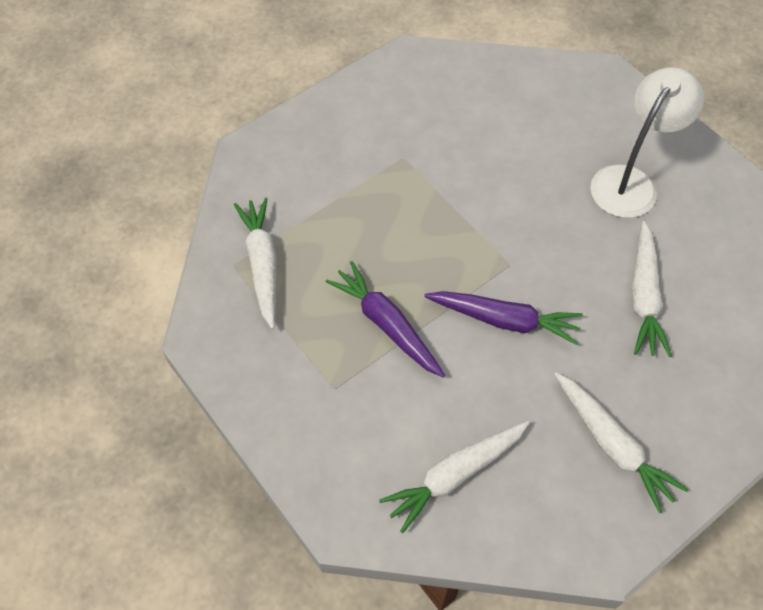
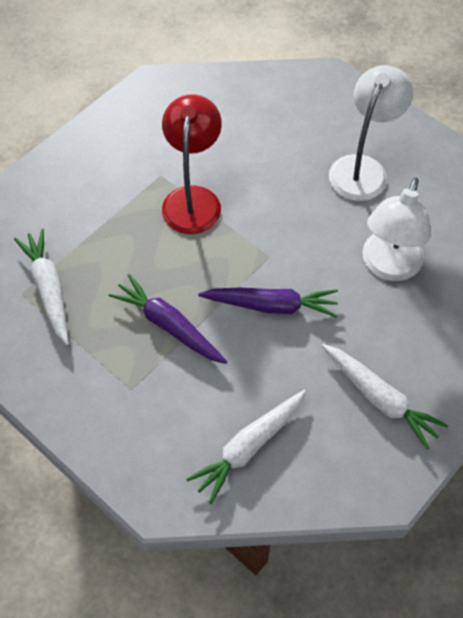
camera: 10 degrees left, 0 degrees up
white carrot [632,221,672,357] -> white lamp [362,178,431,281]
none -> red lamp [162,94,222,234]

